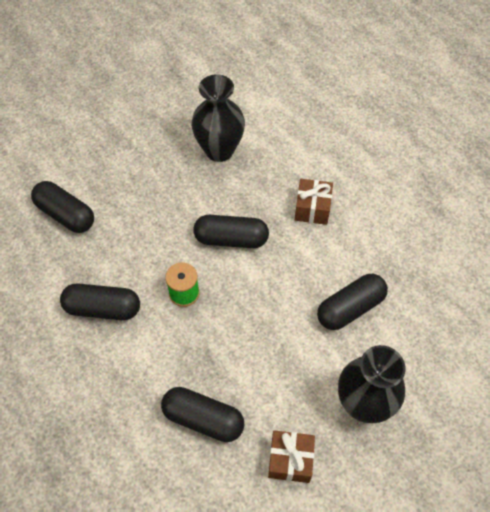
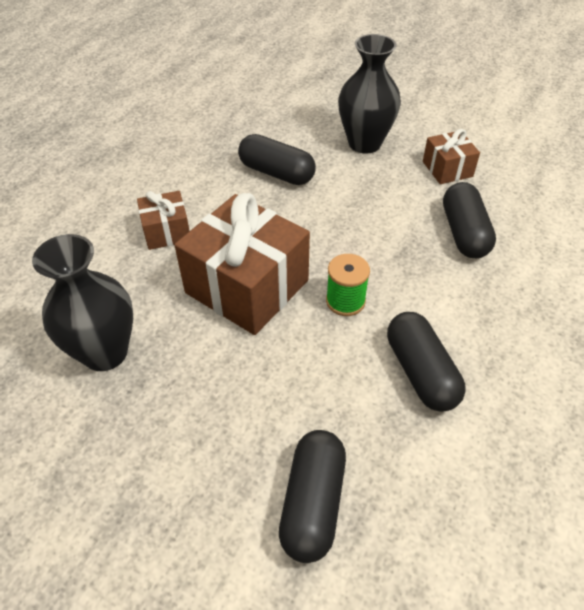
camera: 115 degrees left, 10 degrees down
black capsule [193,215,269,248] -> brown gift [174,193,310,335]

